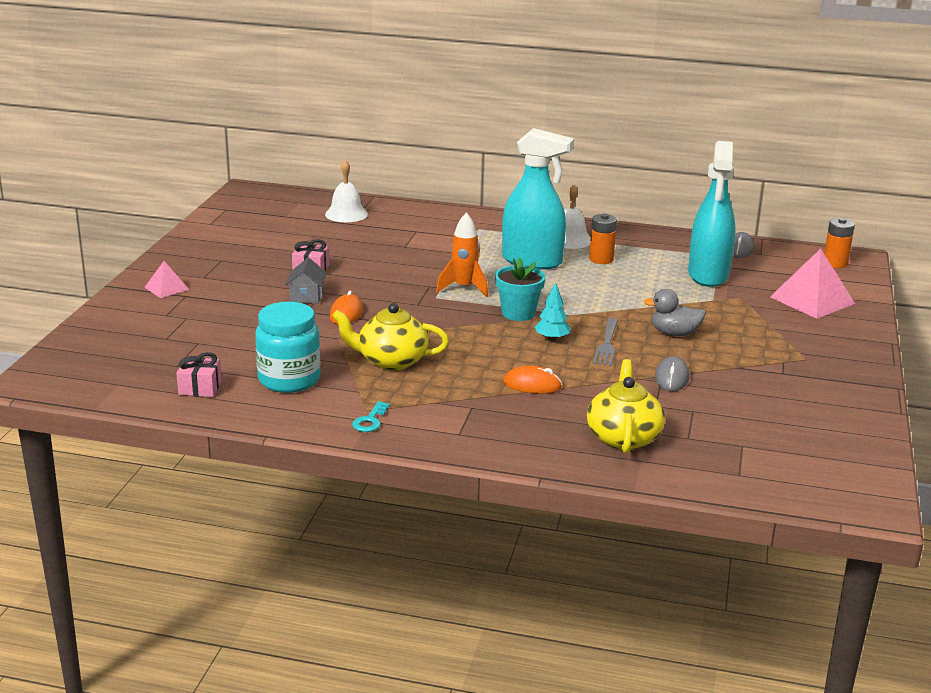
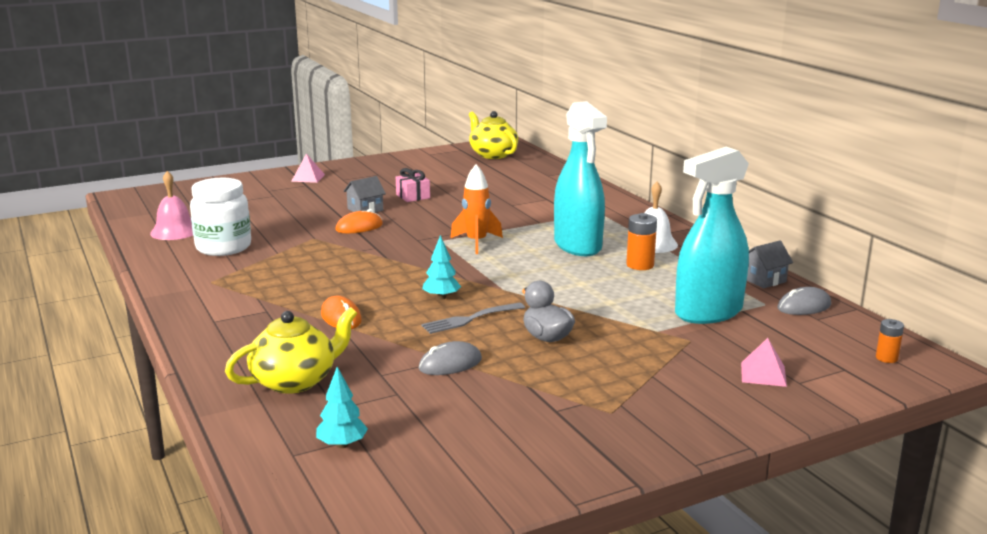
camera: 50 degrees right, 5 degrees down
pink gift [176,352,222,397] -> pink bell [150,171,193,240]
turquoise jar [255,302,321,393] -> white jar [190,178,251,256]
white bell [325,160,368,222] -> none
yellow teapot [332,303,449,370] -> yellow teapot moved to [469,111,518,159]
turquoise key [352,401,390,432] -> none
turquoise flower pot [495,258,545,321] -> none
pink pyramid [770,249,855,319] -> pink pyramid [741,338,787,387], size x0.54
orange battery [824,218,855,268] -> orange battery [876,319,904,363], size x0.63
none -> turquoise tree [316,367,368,448]
none -> grey house [747,241,793,288]

